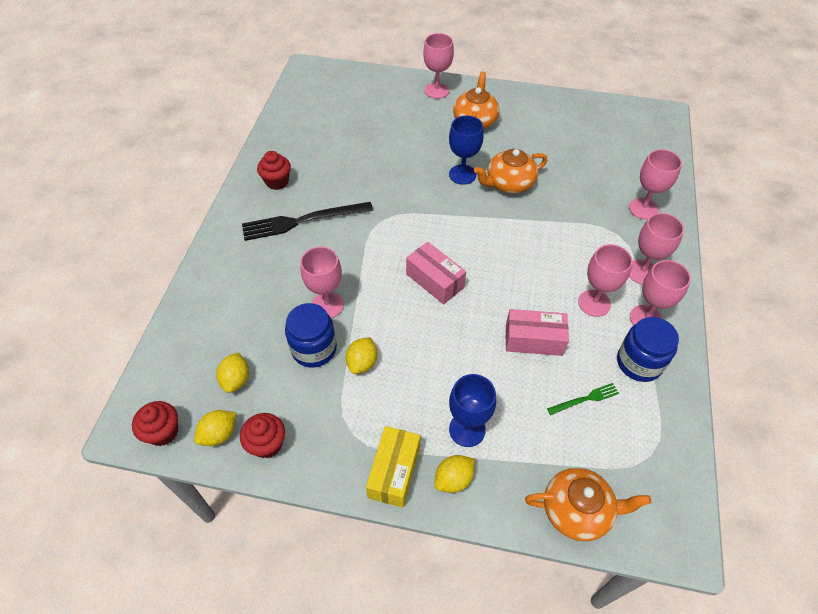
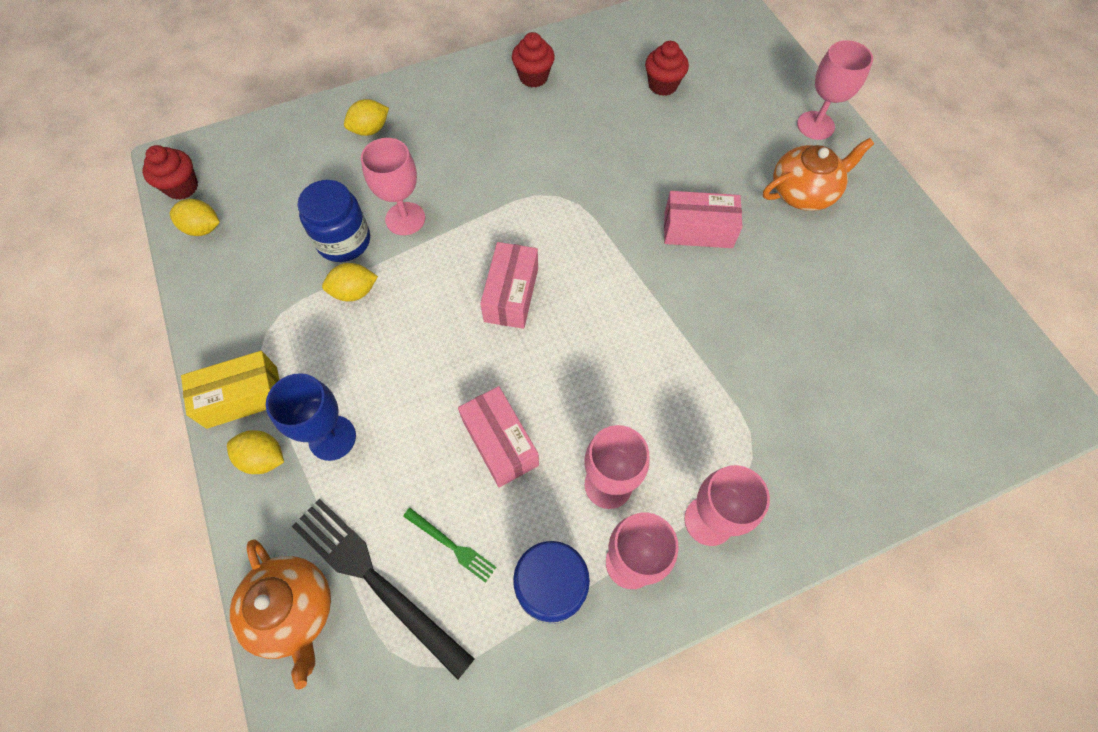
camera: 55 degrees right, 10 degrees up
yellow lemon [216,352,249,393] -> yellow lemon moved to [344,99,389,136]
red cupcake [240,413,285,458] -> red cupcake moved to [645,41,689,96]
black fork [242,202,373,241] -> black fork moved to [291,499,475,680]
blue goblet [449,115,484,185] -> pink box [664,191,742,248]
orange teapot [474,149,547,194] -> none
pink goblet [629,149,682,220] -> none

